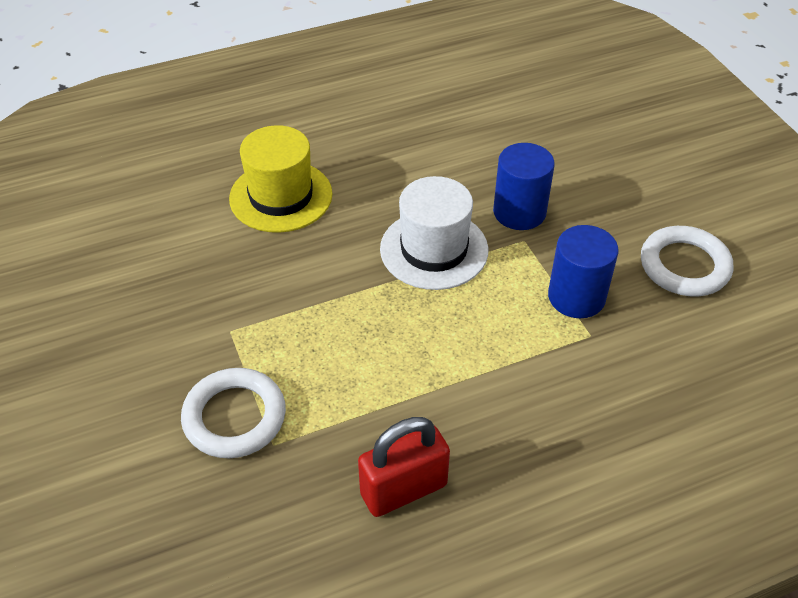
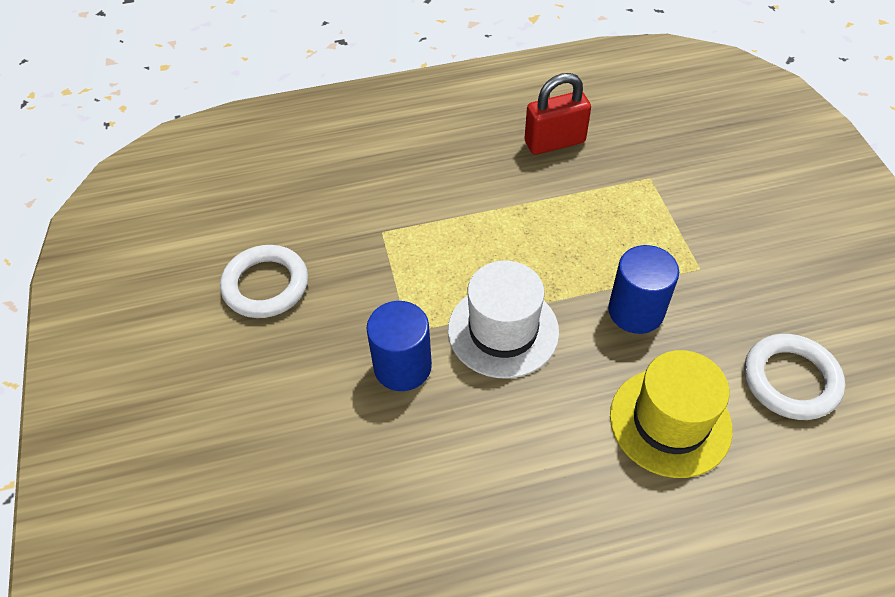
camera: 170 degrees left, 5 degrees up
white ring [181,368,286,458] -> white ring moved to [744,334,845,420]
blue cylinder [548,225,619,318] -> blue cylinder moved to [608,245,679,334]

